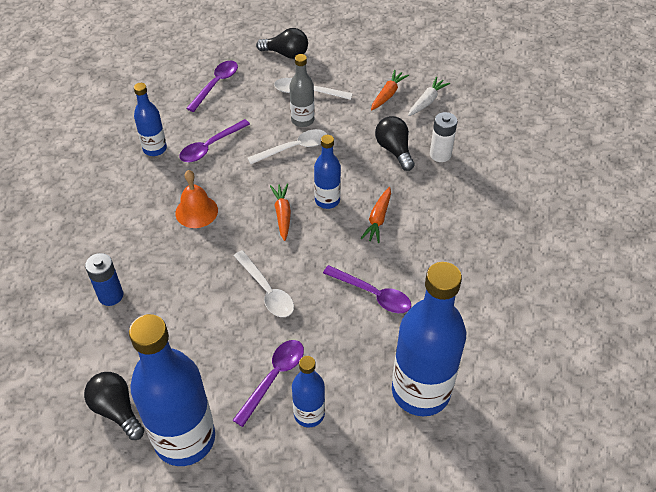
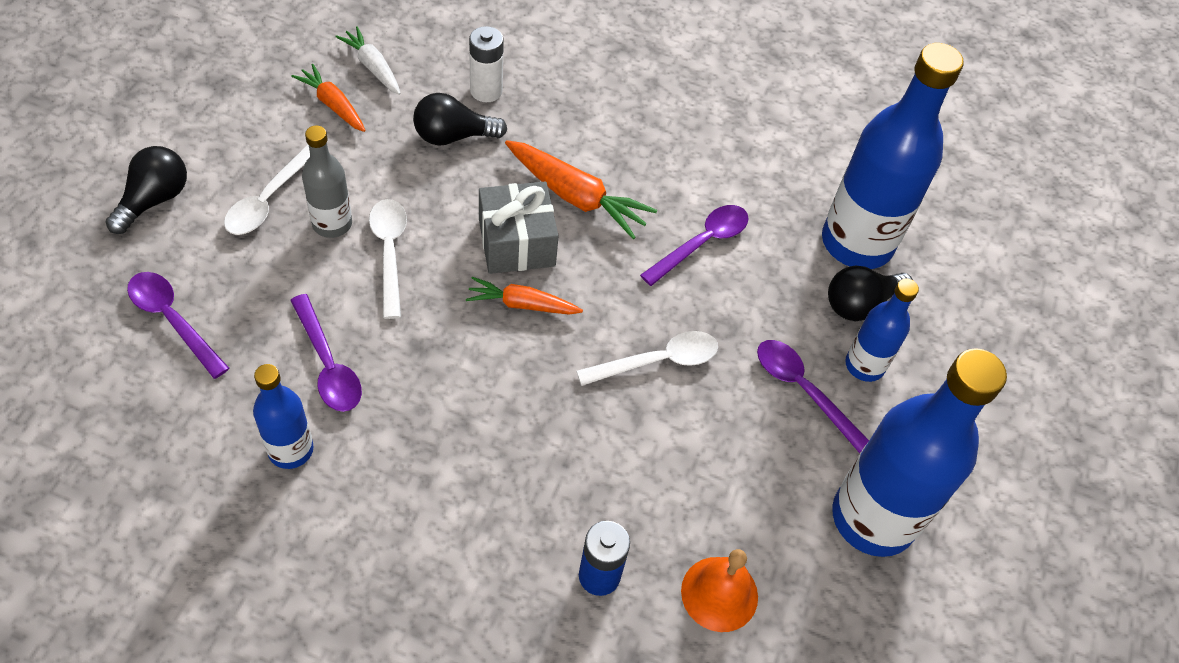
camera: 80 degrees left, 5 degrees up
black light bulb [84,372,144,440] -> black light bulb moved to [828,266,913,321]
orange bell [175,170,218,228] -> orange bell moved to [681,549,758,632]
blue bottle [314,135,341,209] -> grey gift [479,181,559,274]
orange carrot [361,187,391,243] -> orange carrot [505,140,657,239], size x1.57

